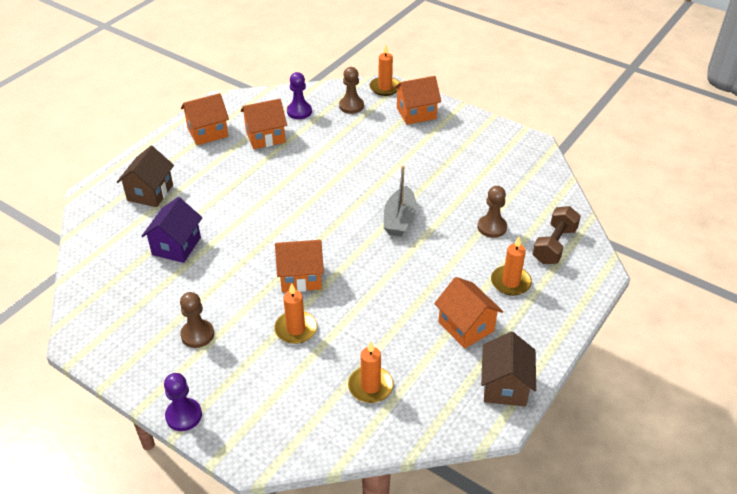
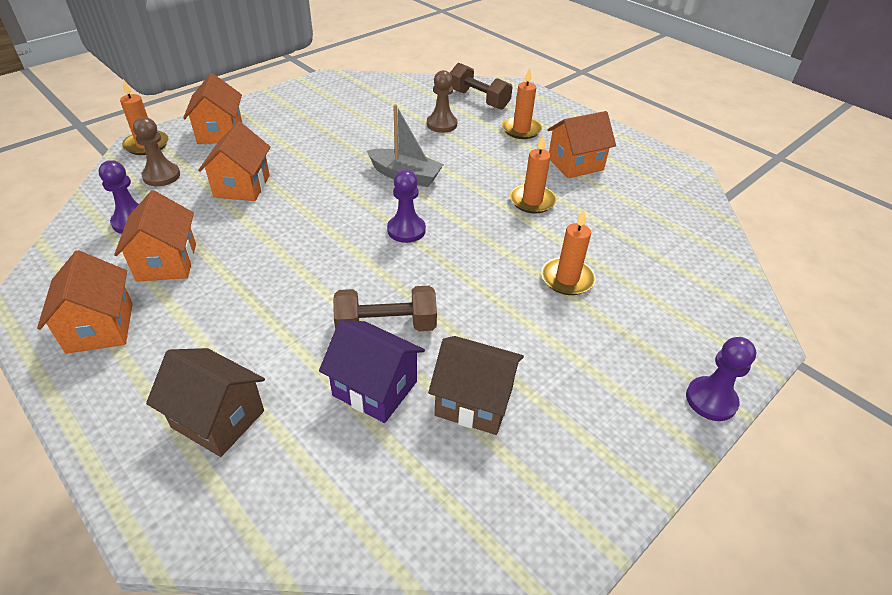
camera: 80 degrees left, 0 degrees up
brown pawn [180,292,214,348] -> none
orange house [275,240,324,292] -> orange house moved to [198,122,271,201]
orange candle [348,341,394,403] -> orange candle moved to [510,135,557,214]
brown house [481,332,536,407] -> brown house moved to [428,336,524,435]
none -> brown dumbbell [333,286,437,331]
none -> purple pawn [387,170,426,243]

